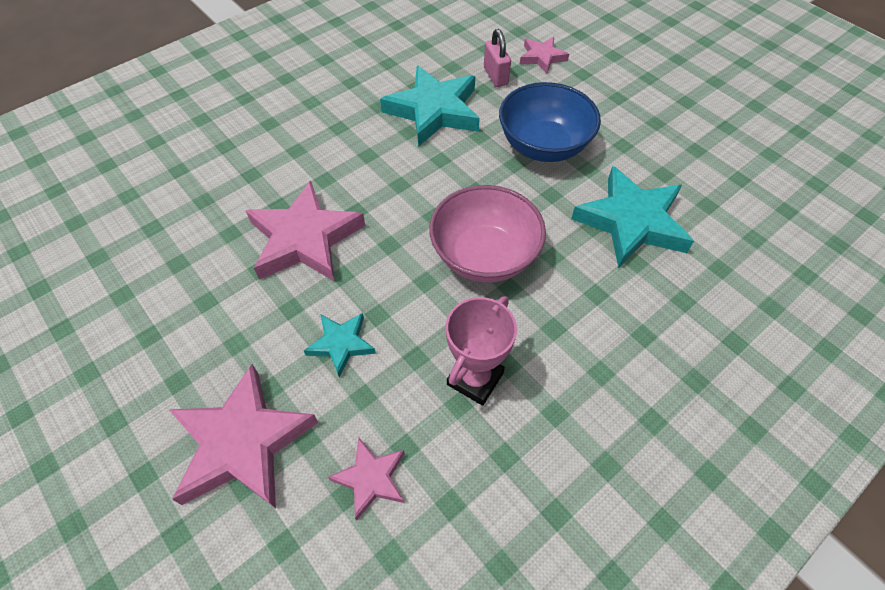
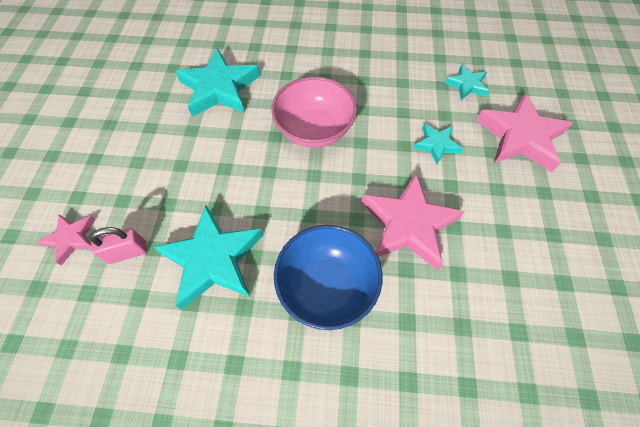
camera: 135 degrees left, 5 degrees up
pink star [328,437,405,521] -> turquoise star [445,64,489,100]
pink trophy [446,296,517,406] -> none
pink padlock [484,29,511,87] -> pink padlock turned 45 degrees clockwise [90,227,147,264]
blue bowl [499,82,601,162] -> blue bowl moved to [274,225,383,330]

